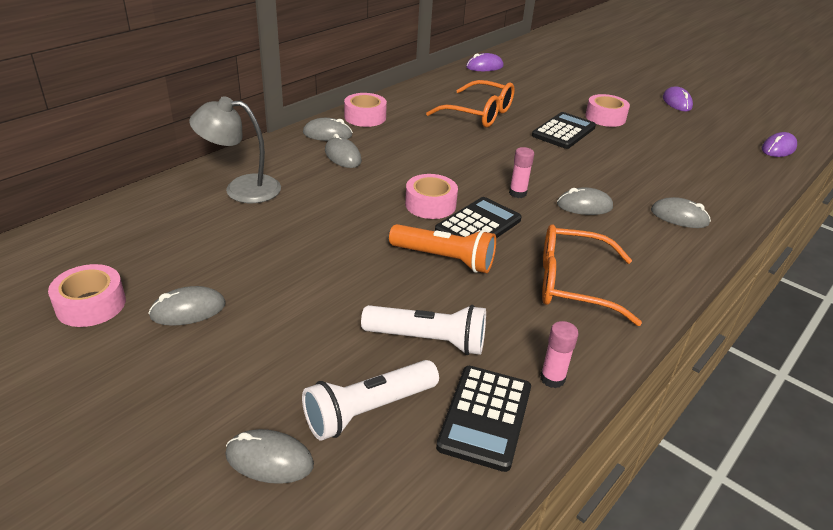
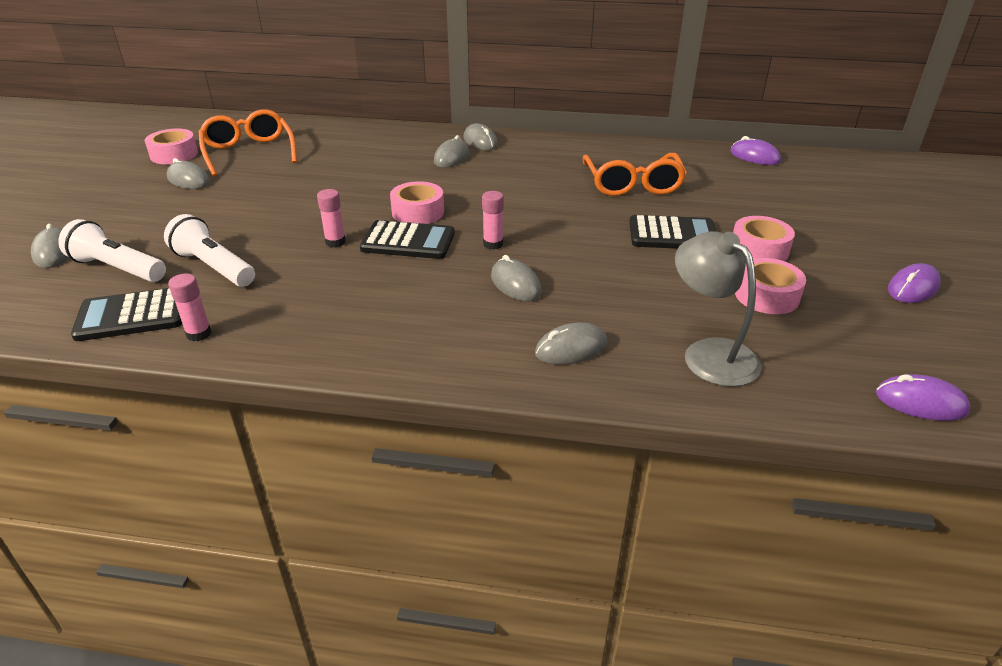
camera: 60 degrees right, 0 degrees up
grey lamp [189,96,281,203] -> grey lamp moved to [675,231,762,387]
pink tape [344,93,387,127] -> pink tape moved to [735,258,806,314]
white flashlight [361,305,486,355] -> white flashlight turned 150 degrees clockwise [164,214,255,287]
orange flashlight [389,224,496,273] -> pink glue stick [317,189,346,247]
orange glasses [542,224,642,326] -> orange glasses moved to [199,109,297,176]
grey mouse [651,197,711,228] -> grey mouse turned 75 degrees clockwise [535,323,608,365]

